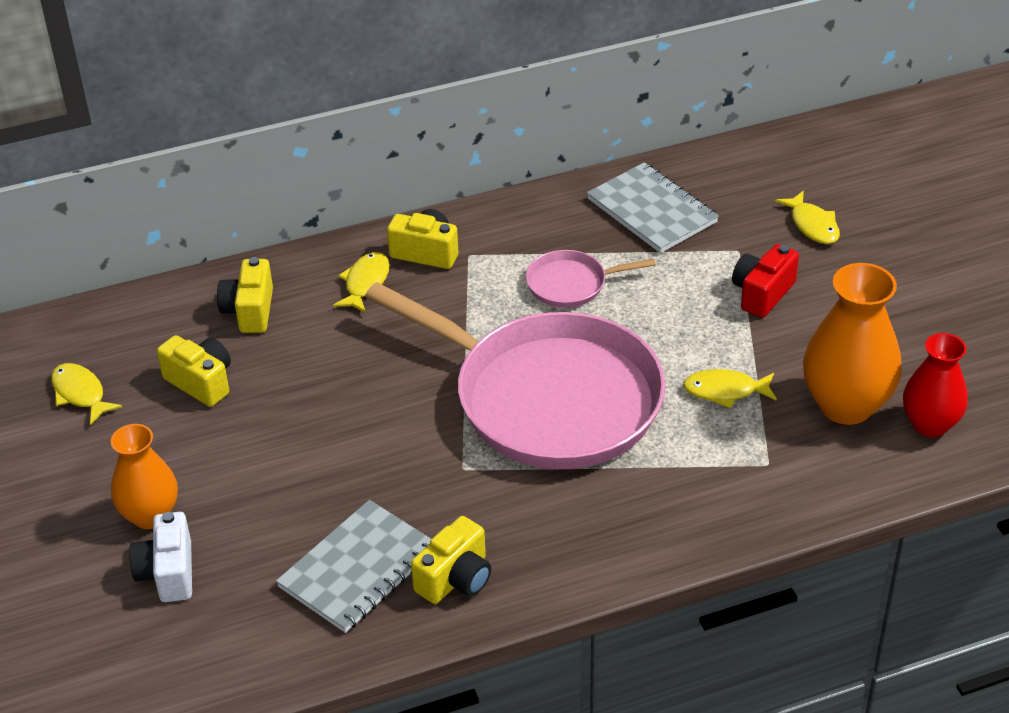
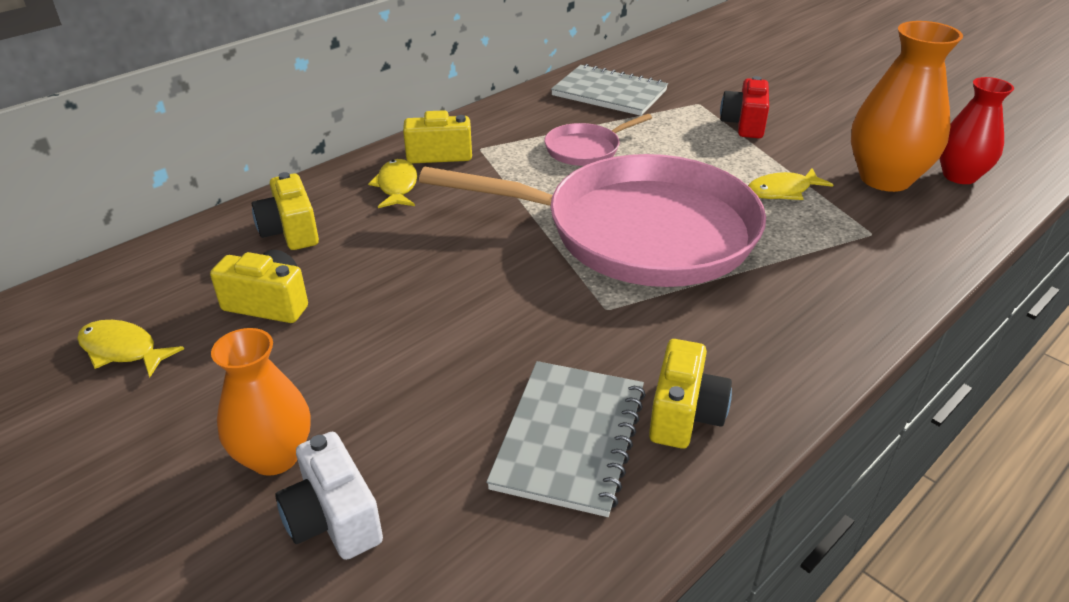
camera: 25 degrees left, 5 degrees down
yellow fish [775,191,840,244] -> none

